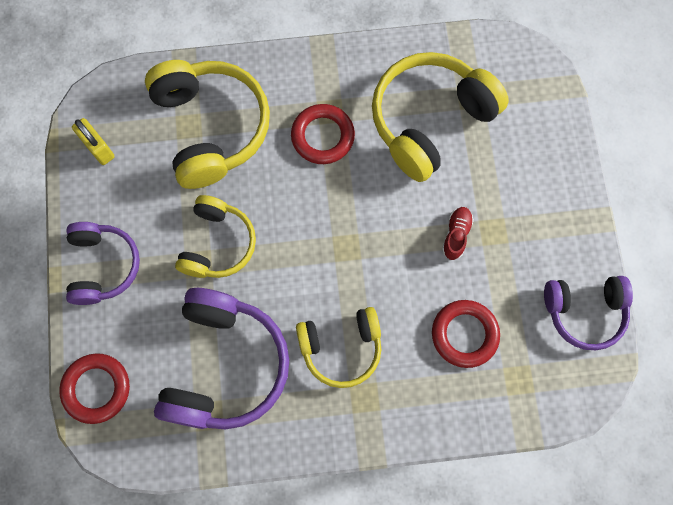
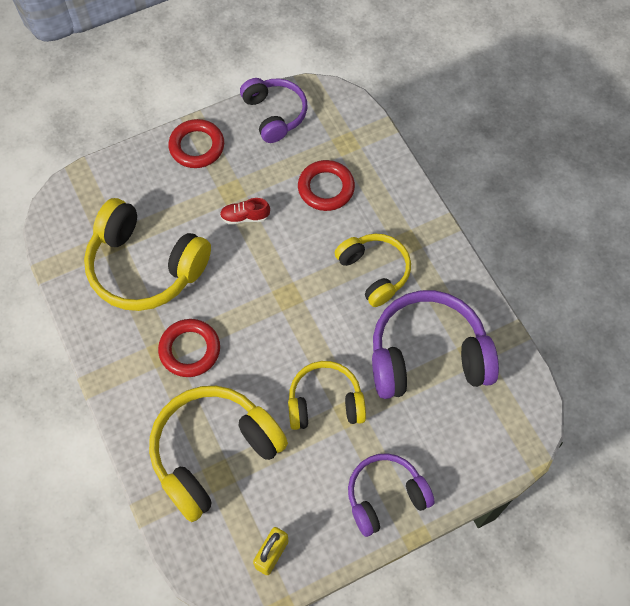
camera: 110 degrees left, 10 degrees down
red ring [59,353,130,424] -> red ring moved to [168,119,224,168]

